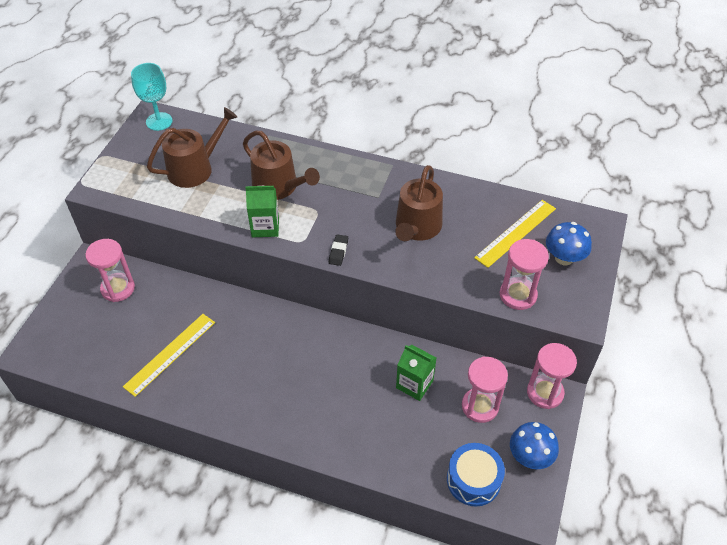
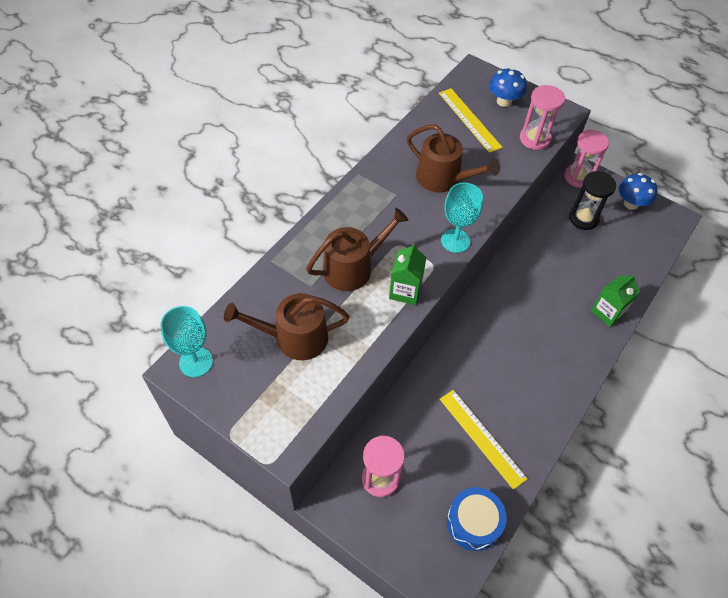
camera: 75 degrees left, 5 degrees up
brown watering can [147,107,238,188] -> brown watering can turned 75 degrees counterclockwise [224,293,349,360]
black eraser [329,234,348,266] -> turquoise goblet [441,183,483,253]
green carton [396,345,436,401] -> green carton moved to [591,274,640,327]
blue drum [447,443,505,507] -> blue drum moved to [447,487,507,551]
pink hourglass [462,356,508,423] -> black hourglass [569,171,616,230]

